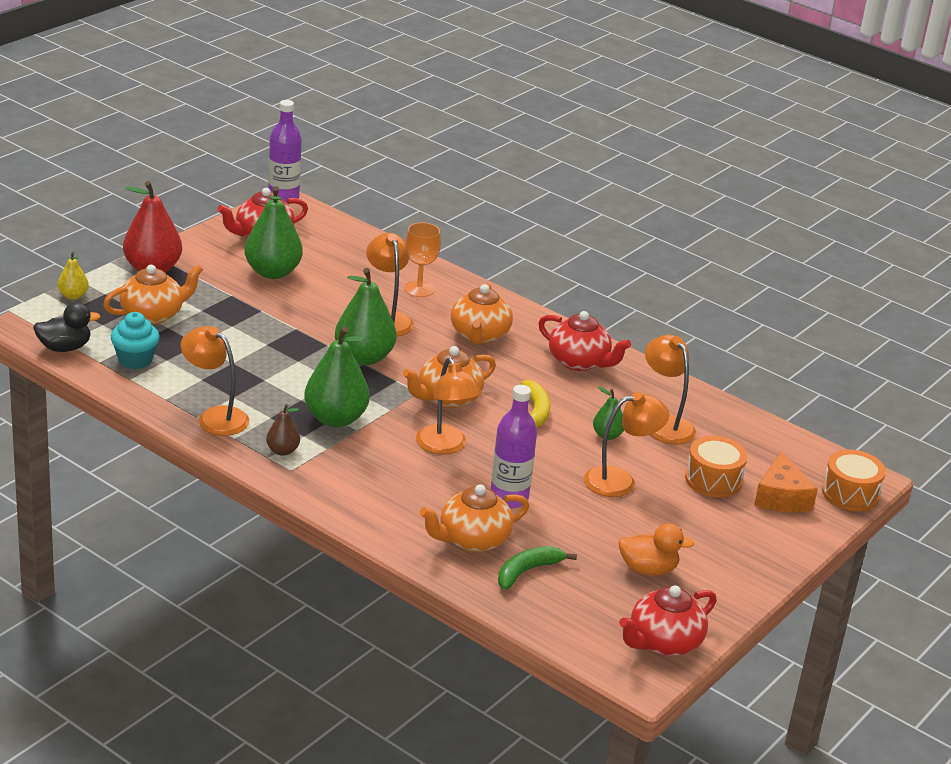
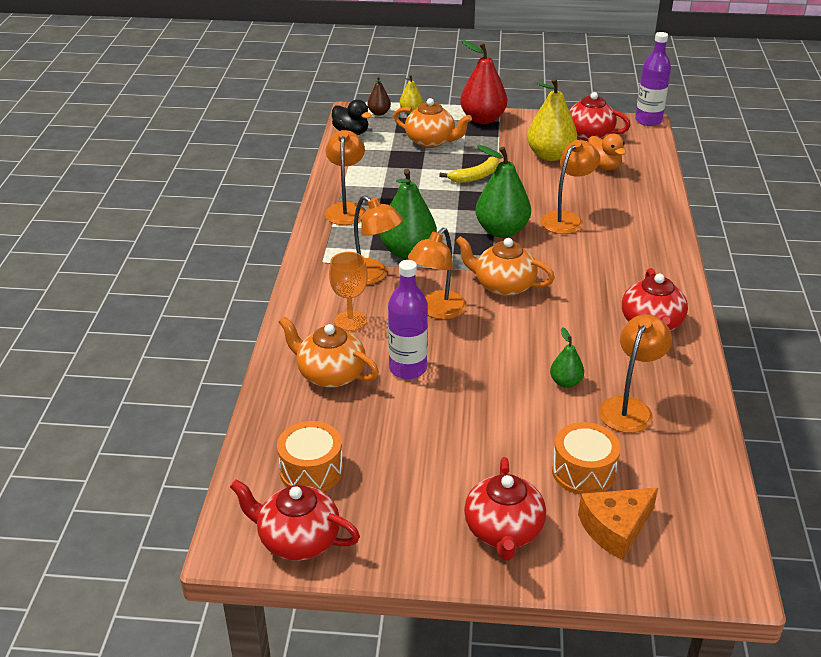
camera: 60 degrees right, 5 degrees up
turquoise cupcake [111,312,160,369] -> none
green pear [244,186,303,279] -> yellow pear [527,78,577,161]
brown pear [266,404,300,456] -> brown pear moved to [367,77,391,115]
orange goblet [404,222,441,297] -> orange goblet moved to [329,252,368,331]
orange teapot [451,283,513,344] -> none
green banana [498,546,577,590] -> none
yellow banana [521,380,550,427] -> yellow banana moved to [439,157,499,183]
orange lamp [584,392,669,497] -> orange lamp moved to [354,196,403,285]
orange duck [618,523,695,576] -> orange duck moved to [587,134,626,170]
orange drum [822,450,886,511] -> orange drum moved to [277,421,343,492]
none -> red teapot [464,457,546,560]

